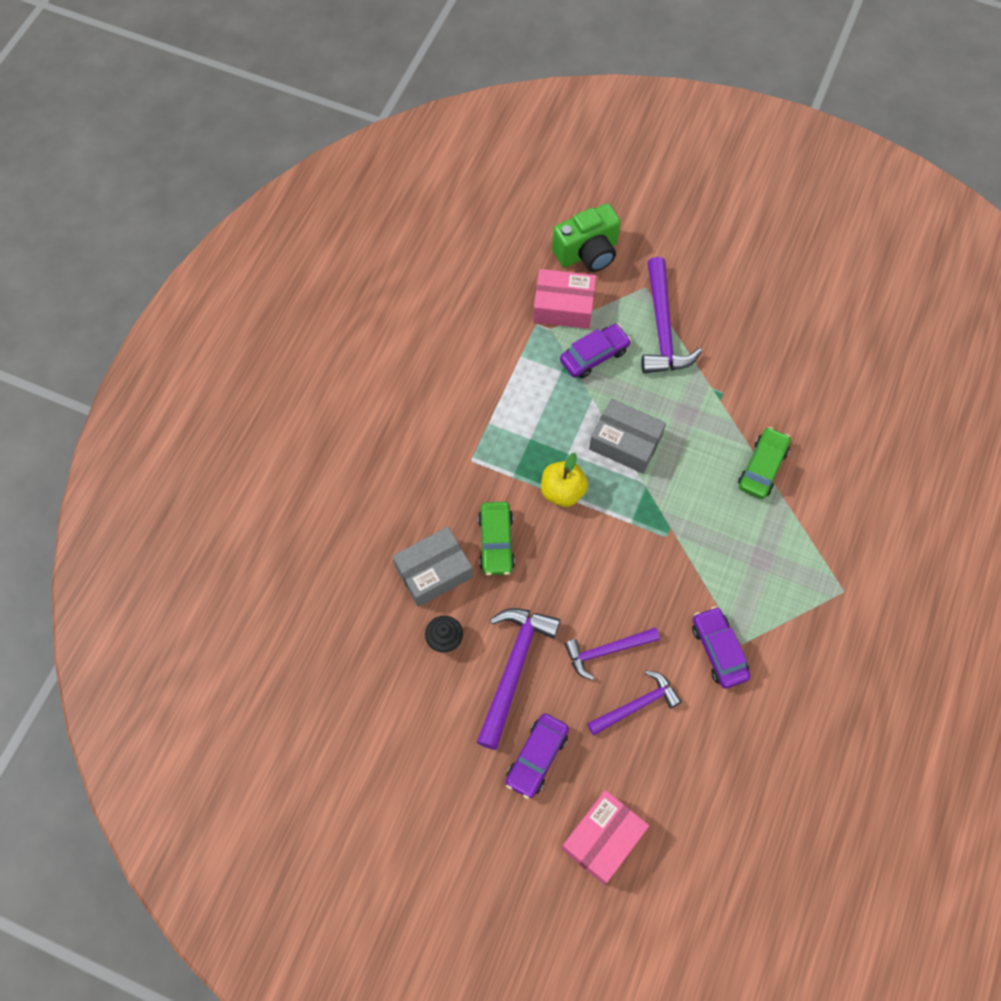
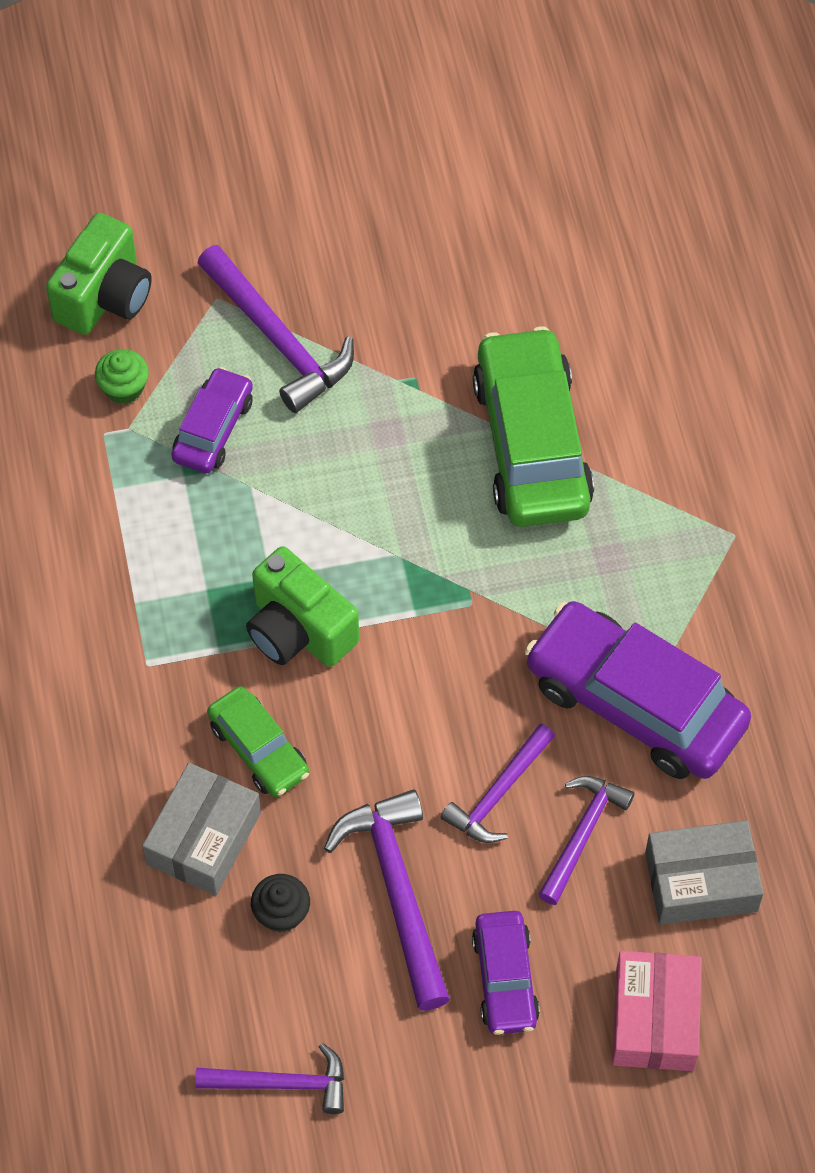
camera: 35 degrees left, 5 degrees down
pink box [533,269,596,329] -> green cupcake [95,349,149,404]
yellow apple [541,453,588,507] -> green camera [246,546,359,667]
grey box [589,399,666,474] -> grey box moved to [645,820,764,925]
purple car [692,606,750,689] -> purple car [525,601,751,779], size x1.87
green car [738,427,791,499] -> green car [473,326,594,527], size x1.87
none -> purple hammer [195,1043,344,1114]

